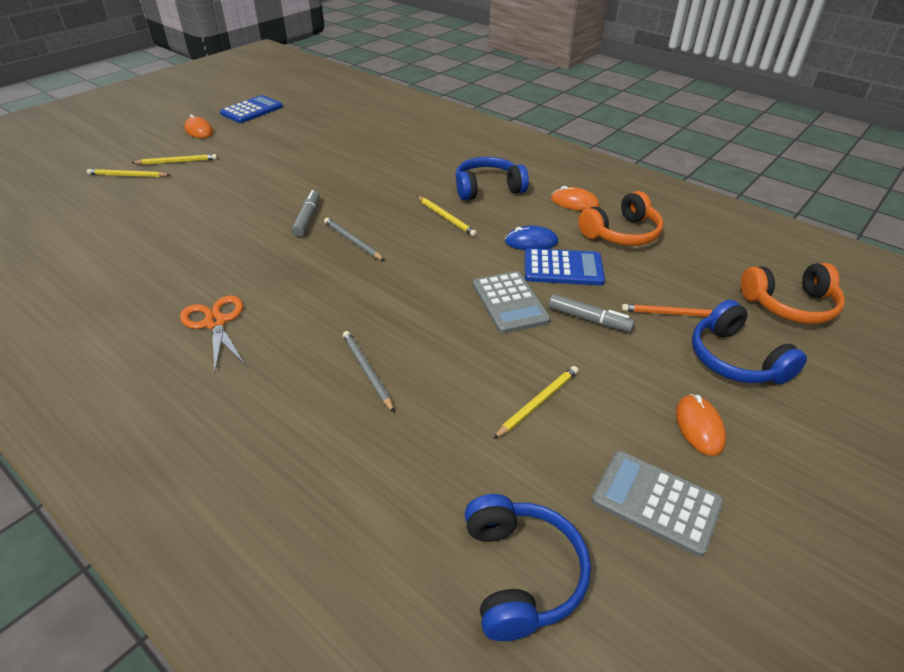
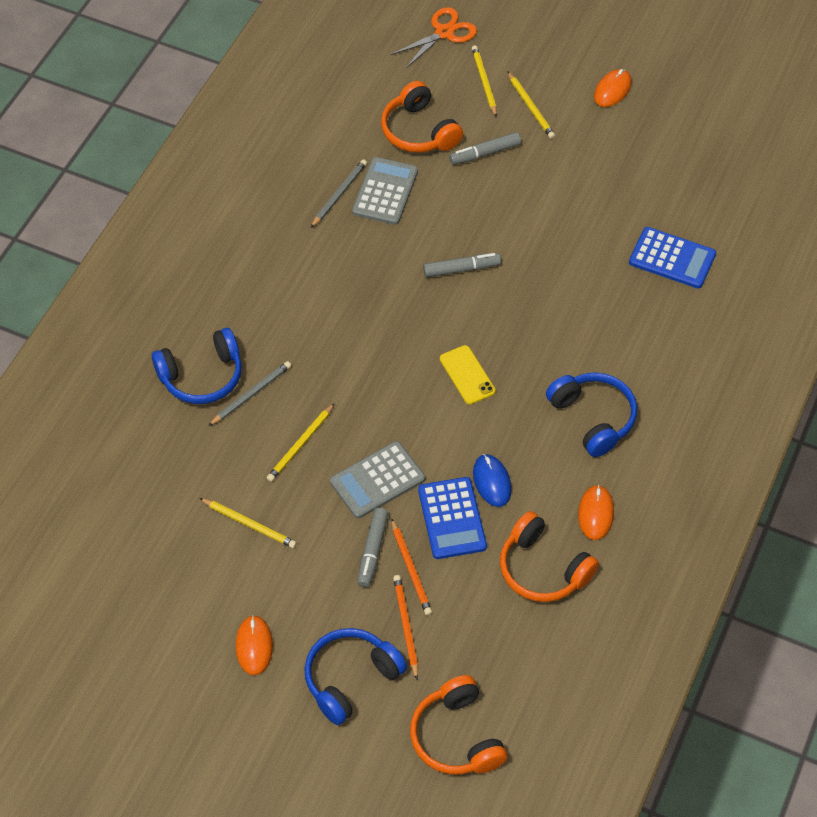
camera: 75 degrees right, 15 degrees up
orange scissors [180,295,246,373] -> orange scissors moved to [391,7,477,68]
blue calculator [220,95,283,123] -> blue calculator moved to [629,227,716,289]
grey pencil [324,218,385,261] -> grey pencil moved to [311,159,367,228]
yellow pencil [417,196,477,236] -> yellow pencil moved to [267,403,335,482]
blue headphones [465,494,591,641] -> blue headphones moved to [152,328,242,404]
grey calculator [591,451,724,557] -> grey calculator moved to [352,157,418,225]
orange mouse [676,394,726,456] -> orange mouse turned 75 degrees counterclockwise [236,615,273,675]
none -> orange headphones [381,81,463,153]
none -> orange pencil [391,518,432,615]
none -> yellow phone [440,345,496,404]
none -> grey marker [449,132,521,165]

